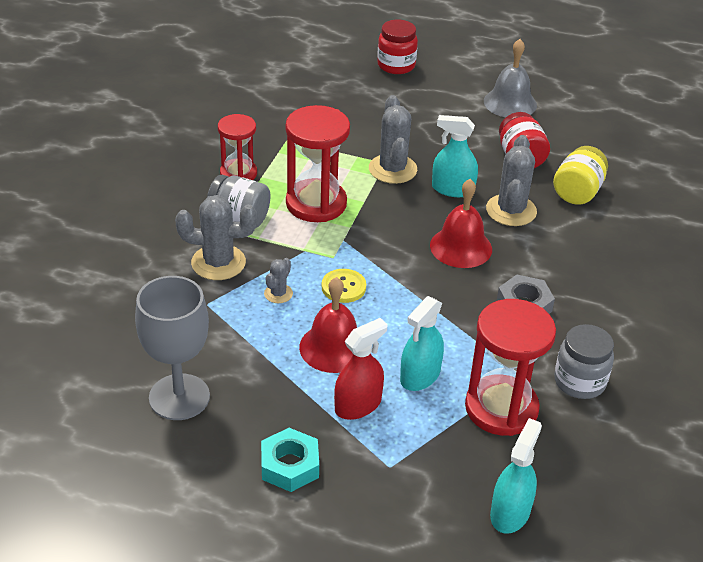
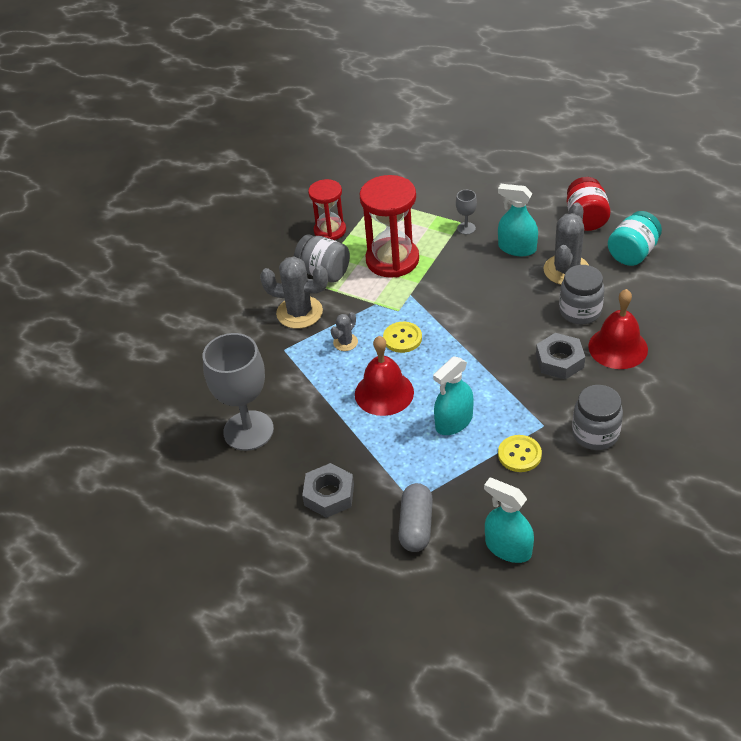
camera: 15 degrees right, 5 degrees up
turquoise nut [261,428,319,492] -> grey nut [302,463,354,518]
red spray bottle [334,318,388,420] -> none
grey cactus [369,95,417,184] -> grey goblet [456,190,477,235]
red jar [377,20,418,74] -> none
red bell [430,179,492,268] -> red bell moved to [588,289,648,369]
red hourglass [465,299,556,436] -> yellow button [498,435,542,472]
grey bell [484,39,537,117] -> none
turquoise spray bottle [490,418,542,534] -> turquoise spray bottle turned 90 degrees counterclockwise [484,478,534,563]
yellow jar [553,146,608,205] -> turquoise jar [608,211,662,266]
none -> grey capsule [398,483,433,552]
none -> grey jar [559,265,604,324]

